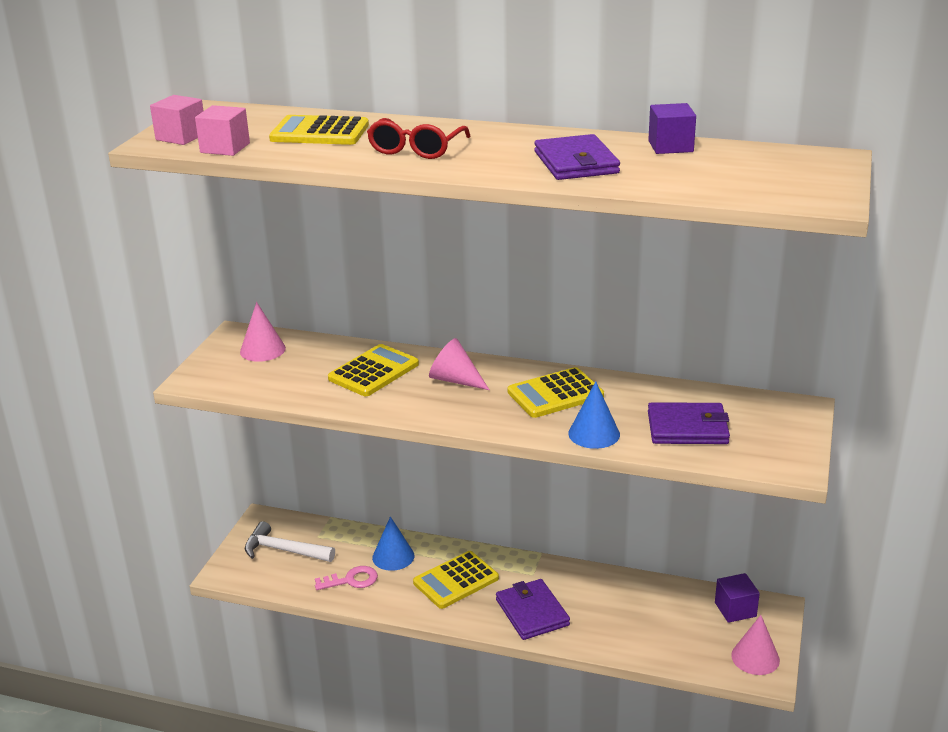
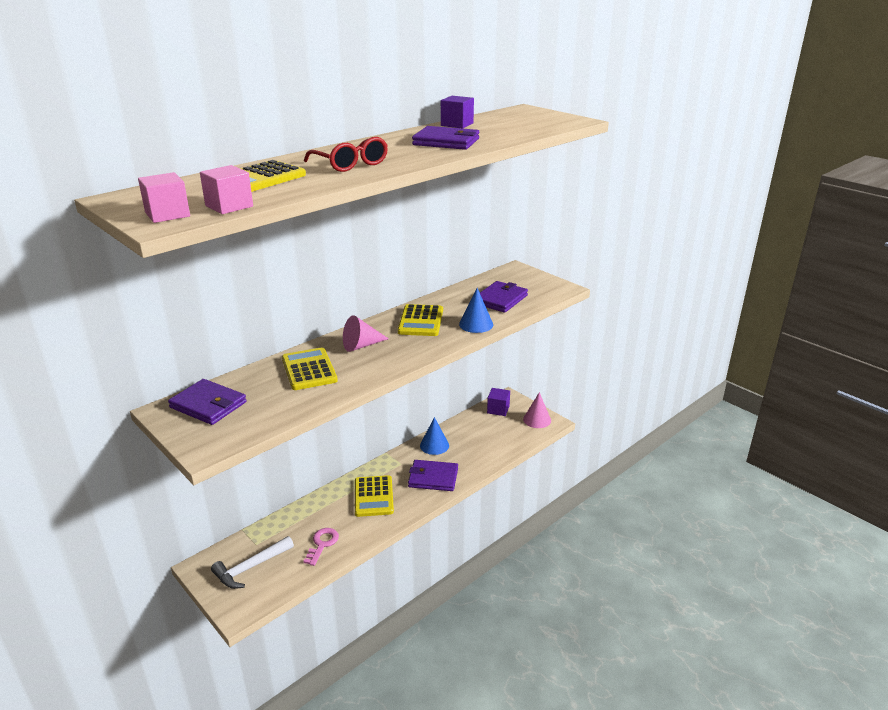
camera: 60 degrees left, 0 degrees up
pink cone [240,302,286,362] -> purple wallet [168,379,246,425]
blue cone [372,516,414,571] -> blue cone moved to [420,417,449,455]

